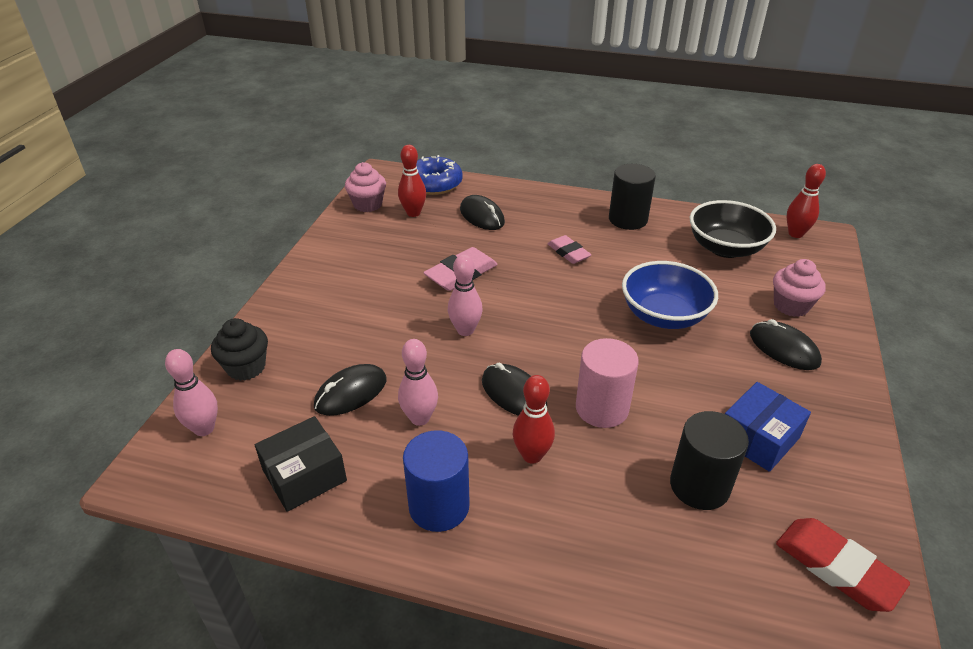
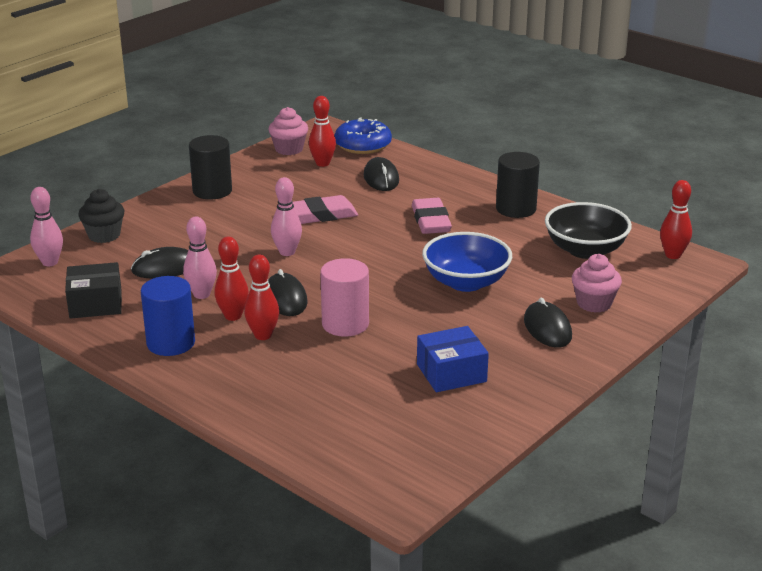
camera: 25 degrees right, 10 degrees down
pink eraser [548,235,592,264] -> pink eraser [412,198,452,234], size x1.50
black cylinder [670,411,749,510] -> black cylinder moved to [189,135,232,200]
red eraser [776,518,910,612] -> none
none -> red bowling pin [214,236,249,321]

